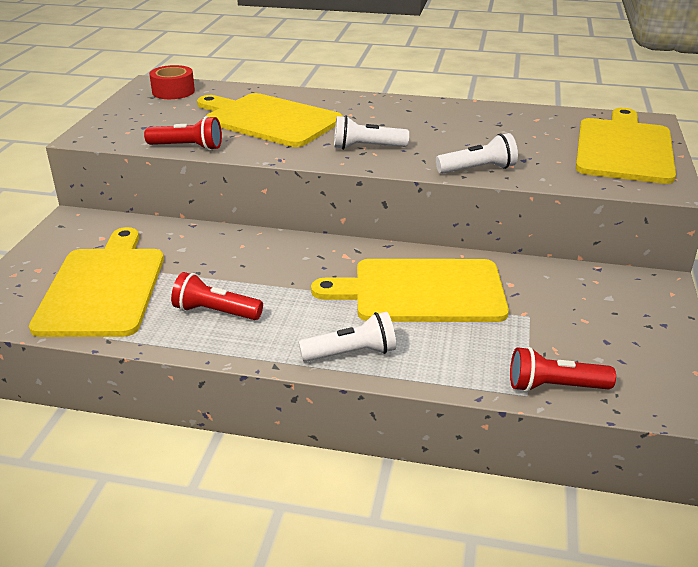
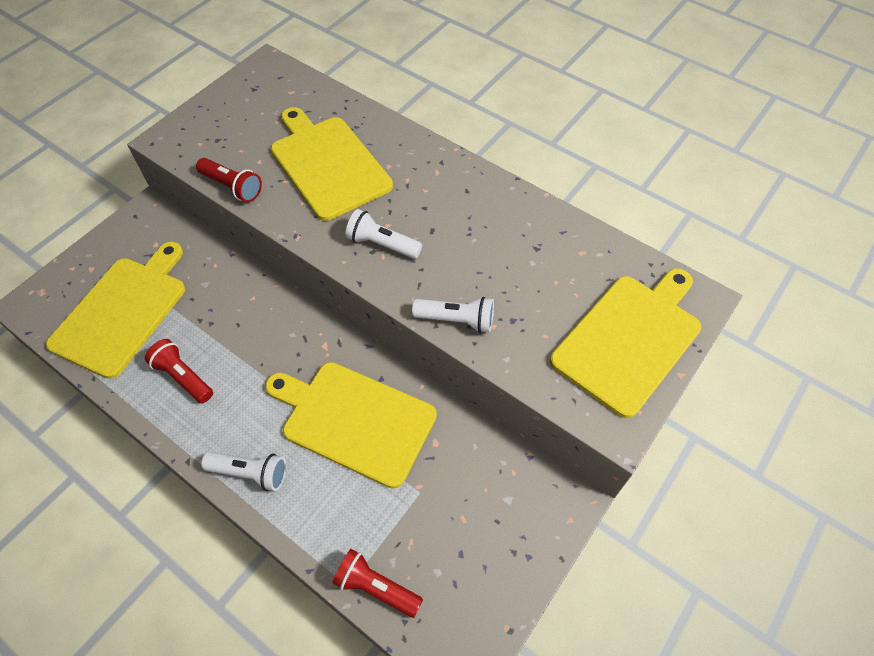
camera: 25 degrees right, 25 degrees up
red tape [149,65,195,99] -> none

